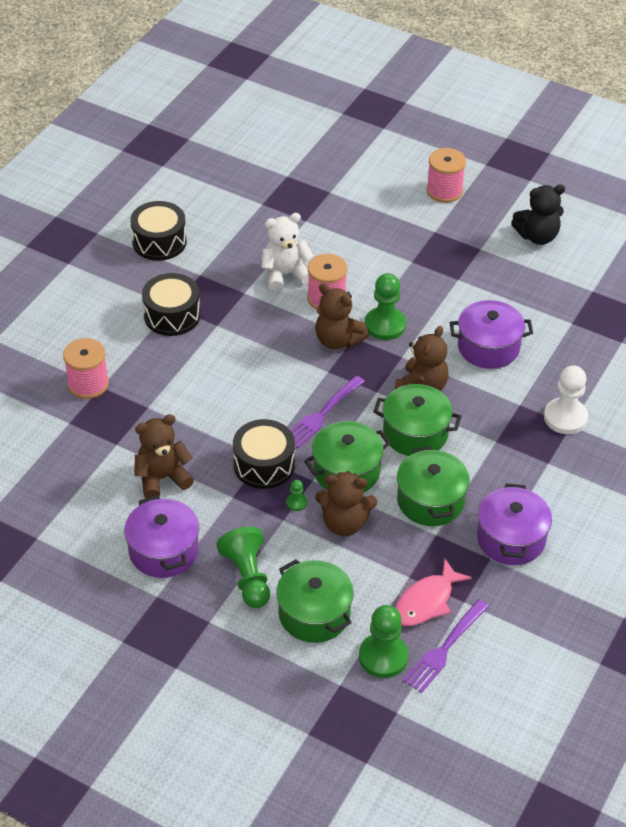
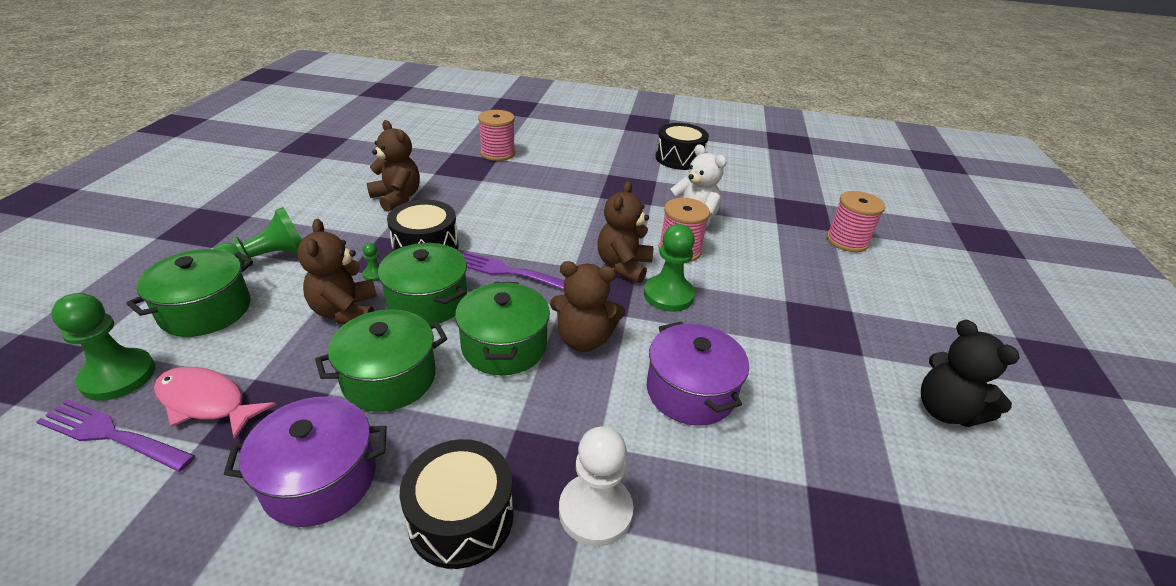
camera: 70 degrees right, 10 degrees down
purple pot [124,495,199,578] -> none
black drum [142,273,201,336] -> black drum moved to [400,439,514,569]
pink spool [426,148,466,203] -> pink spool moved to [827,191,886,252]

